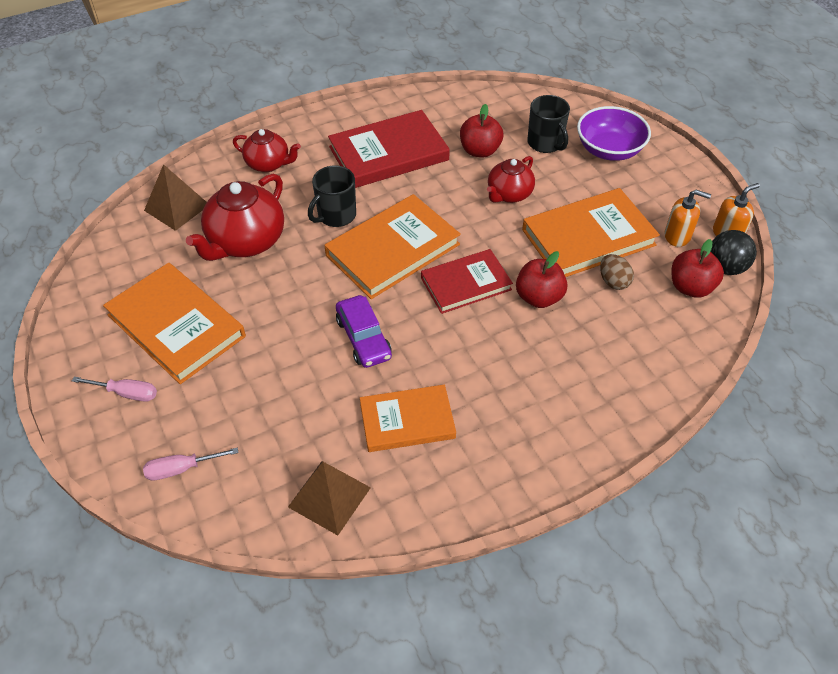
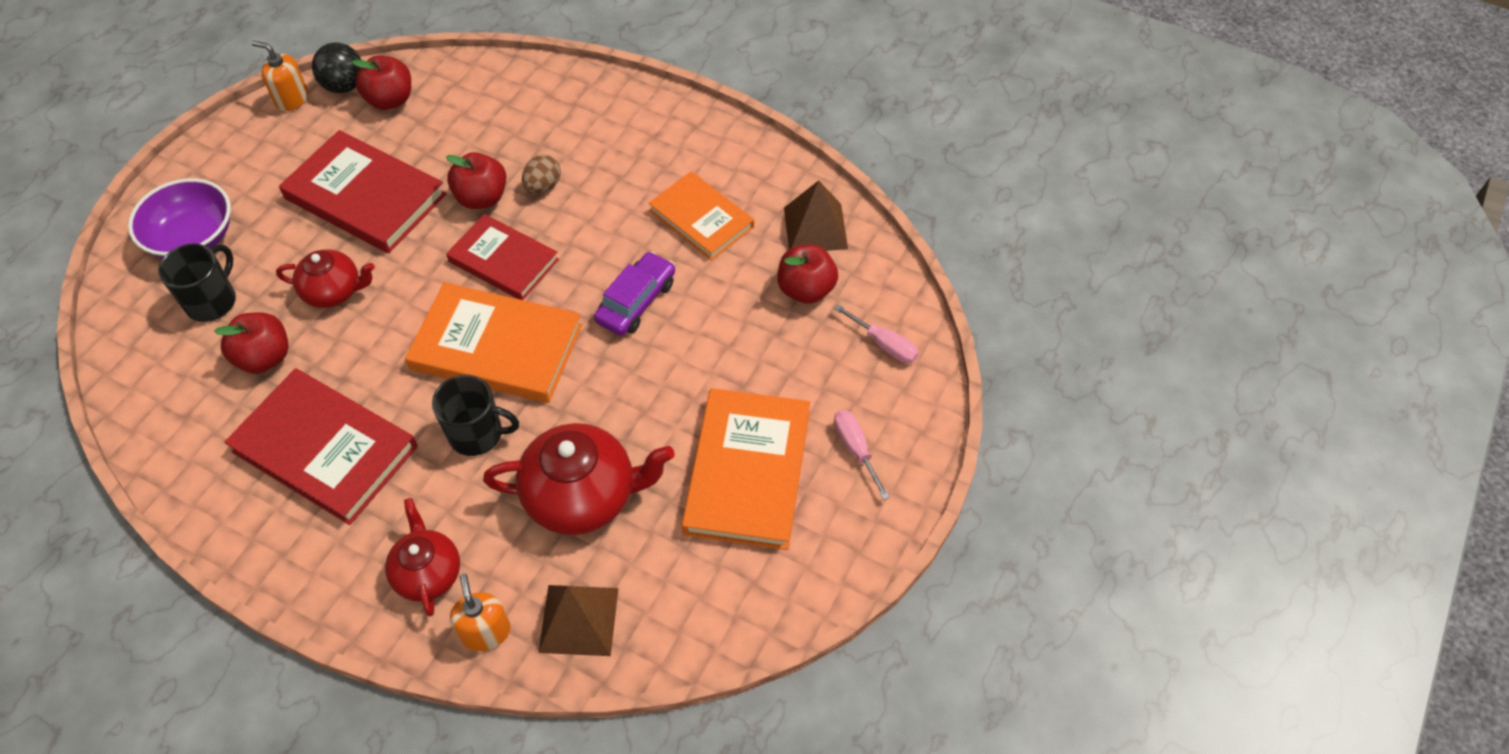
camera: 125 degrees left, 5 degrees up
orange book [522,188,660,277] -> red book [279,130,446,253]
brown egg [600,254,634,290] -> brown egg moved to [522,155,561,194]
orange soap dispenser [665,190,711,247] -> orange soap dispenser moved to [450,573,511,651]
none -> red apple [777,244,838,304]

